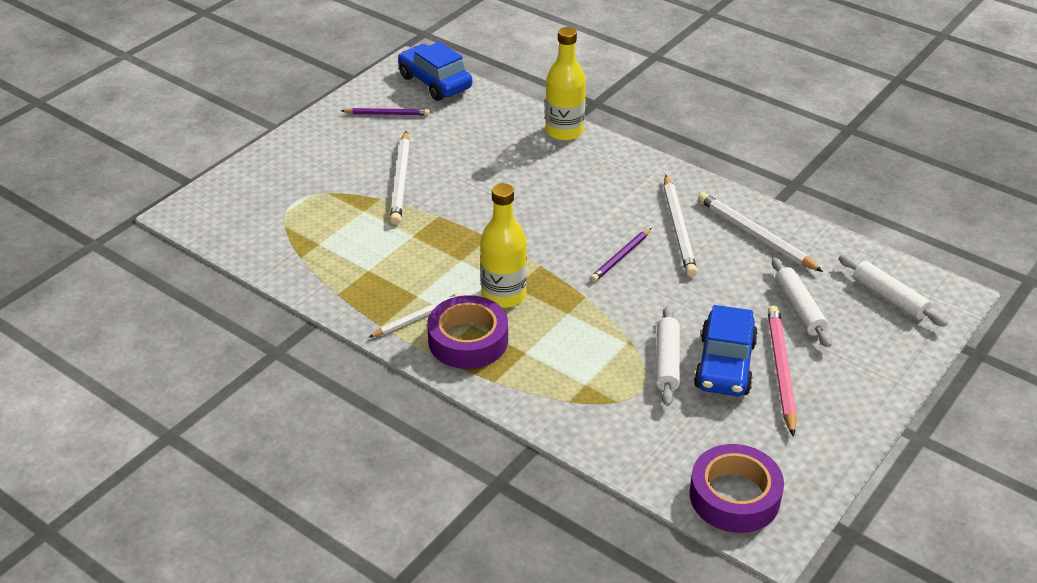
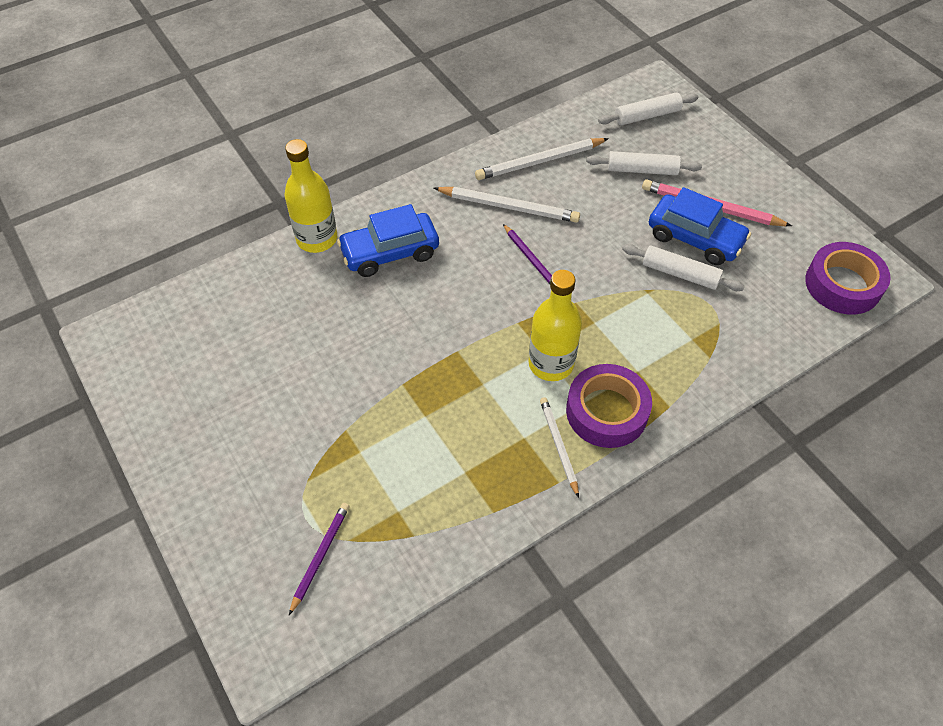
camera: 70 degrees left, 15 degrees up
purple pencil [341,108,430,116] -> purple pencil moved to [289,503,349,615]
white pencil [390,131,410,225] -> none
blue car [398,41,472,101] -> blue car moved to [337,204,439,277]

